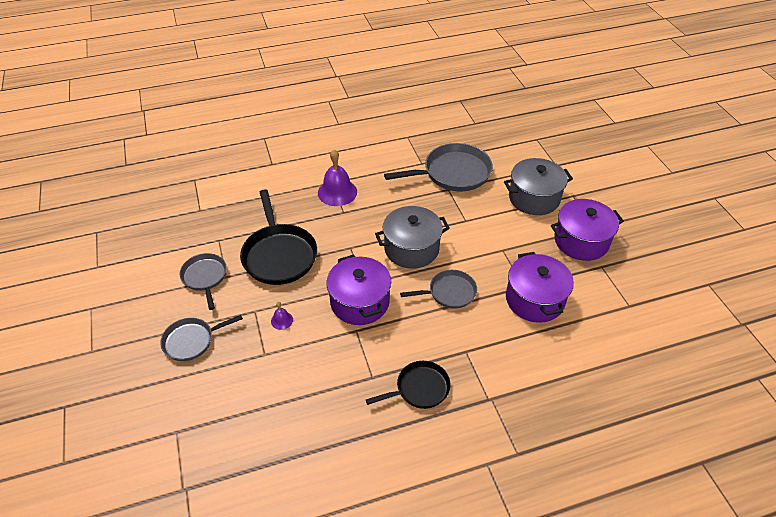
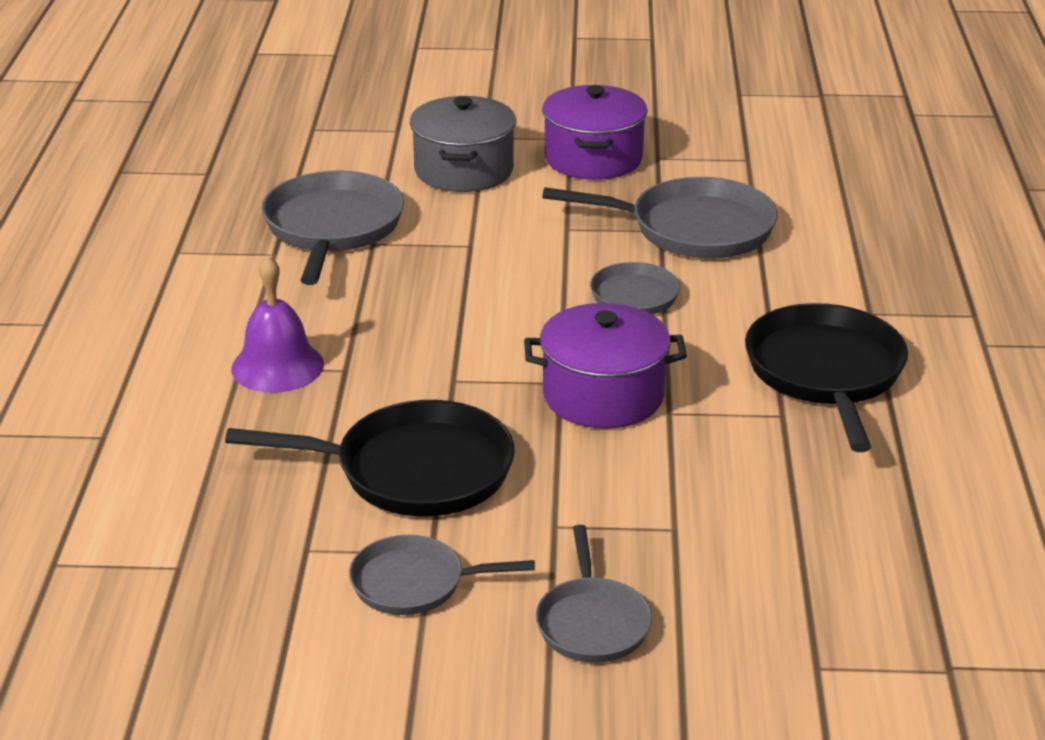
camera: 70 degrees left, 15 degrees down
purple bell [271,302,293,330] -> none
black pan [366,361,451,409] -> black pan [745,303,908,452], size x1.68
grey pot [375,206,450,269] -> none
purple pot [506,252,574,323] -> grey pan [542,177,778,259]

